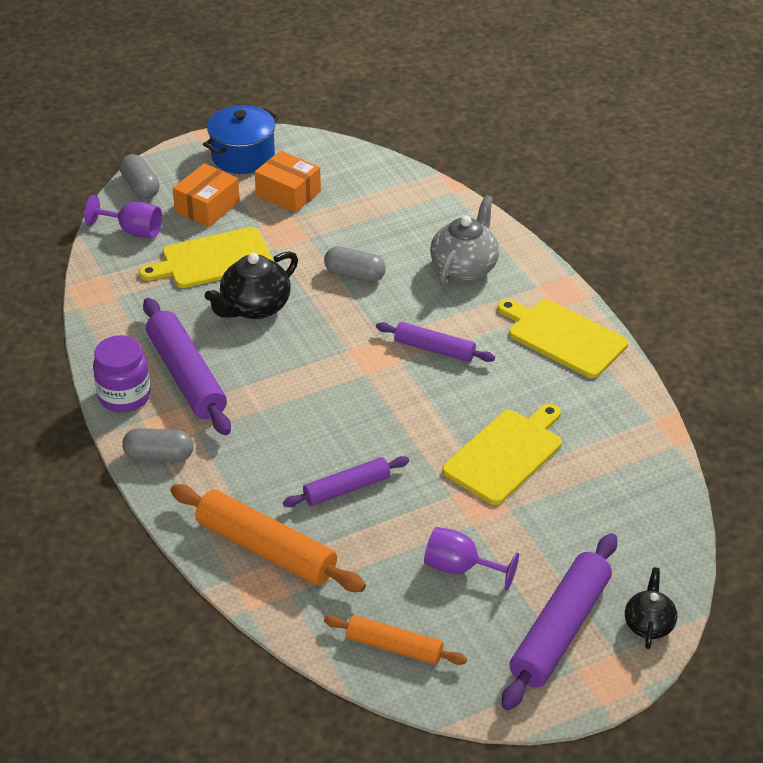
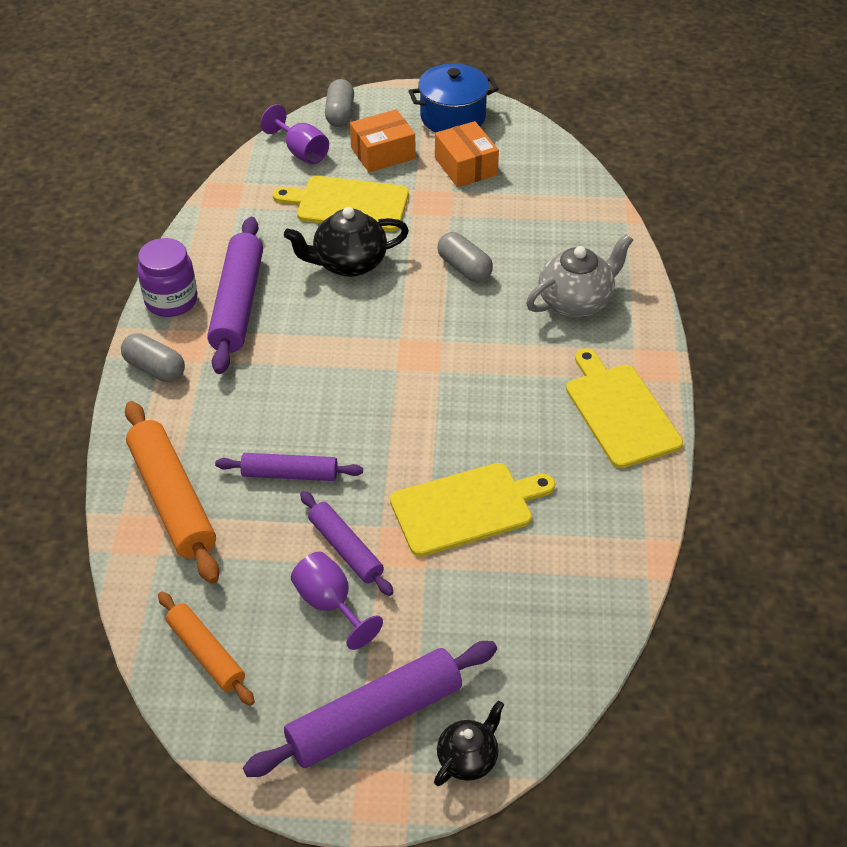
camera: 30 degrees right, 5 degrees up
purple rolling pin [376,322,495,362] -> purple rolling pin moved to [300,491,394,596]

